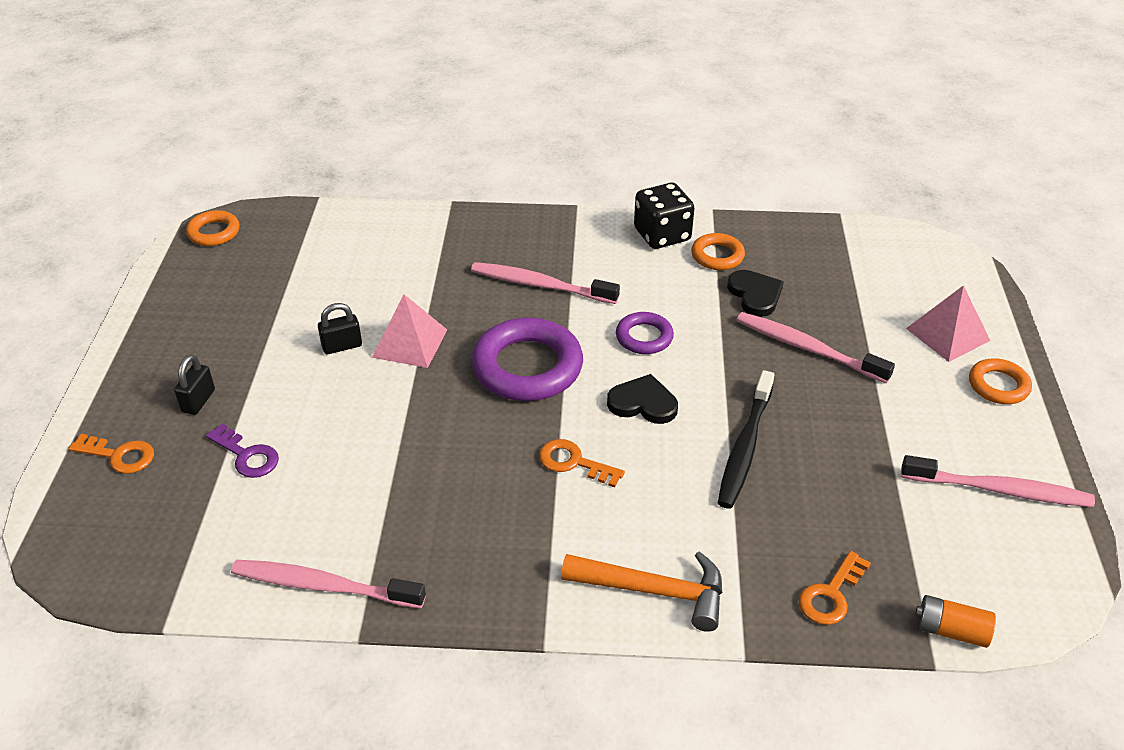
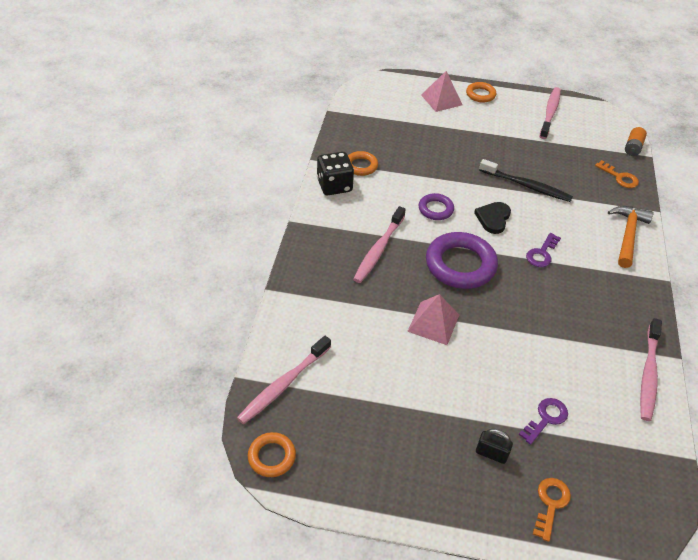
camera: 85 degrees left, 5 degrees up
black padlock [318,303,362,354] -> none
orange key [539,439,625,487] -> purple key [526,233,561,267]
black heart [727,270,784,317] -> none
pink toothbrush [737,312,895,383] -> pink toothbrush moved to [237,336,331,424]

